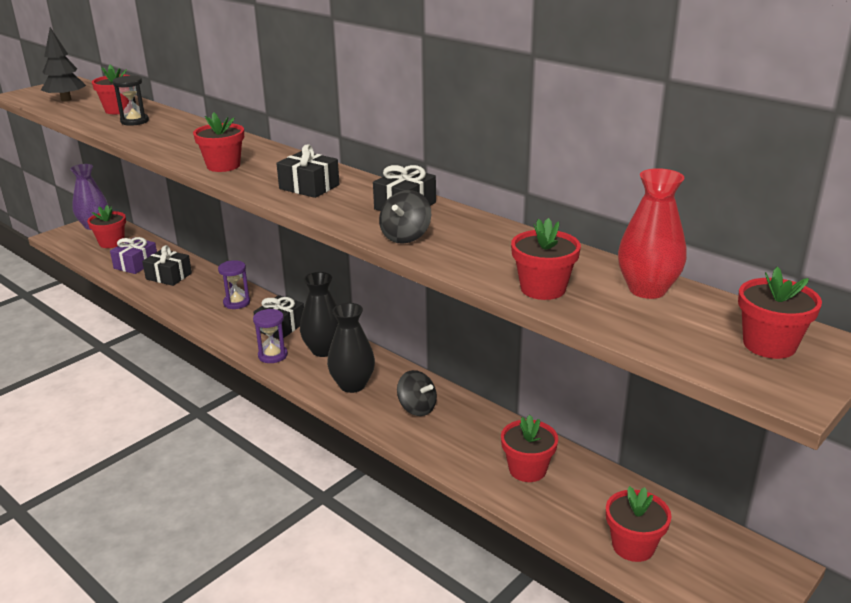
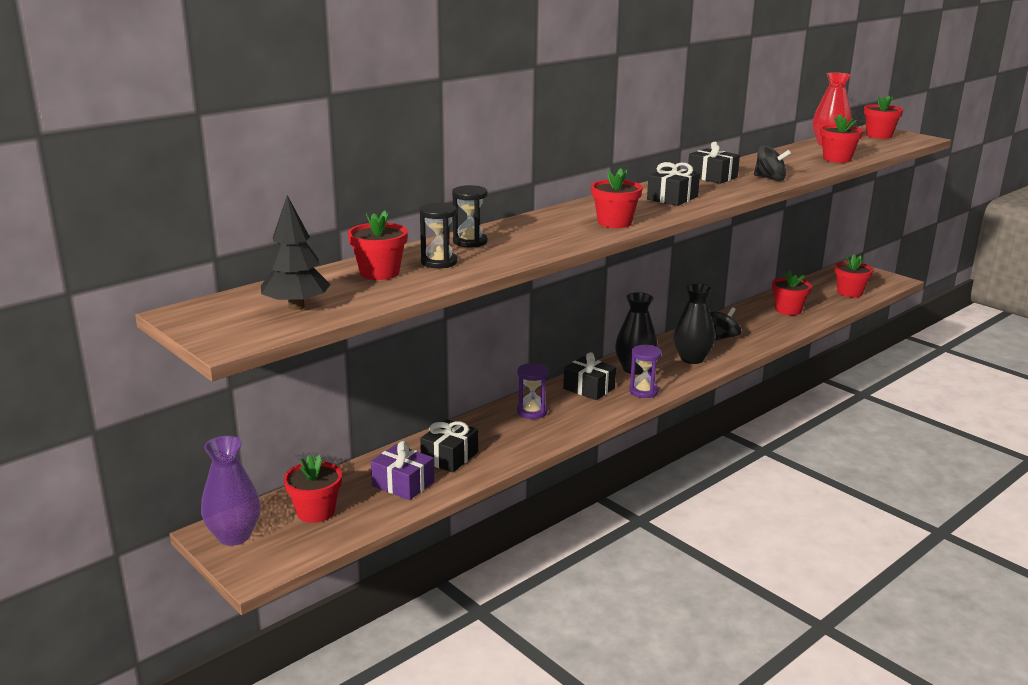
camera: 85 degrees left, 5 degrees down
none -> black hourglass [452,185,487,248]

